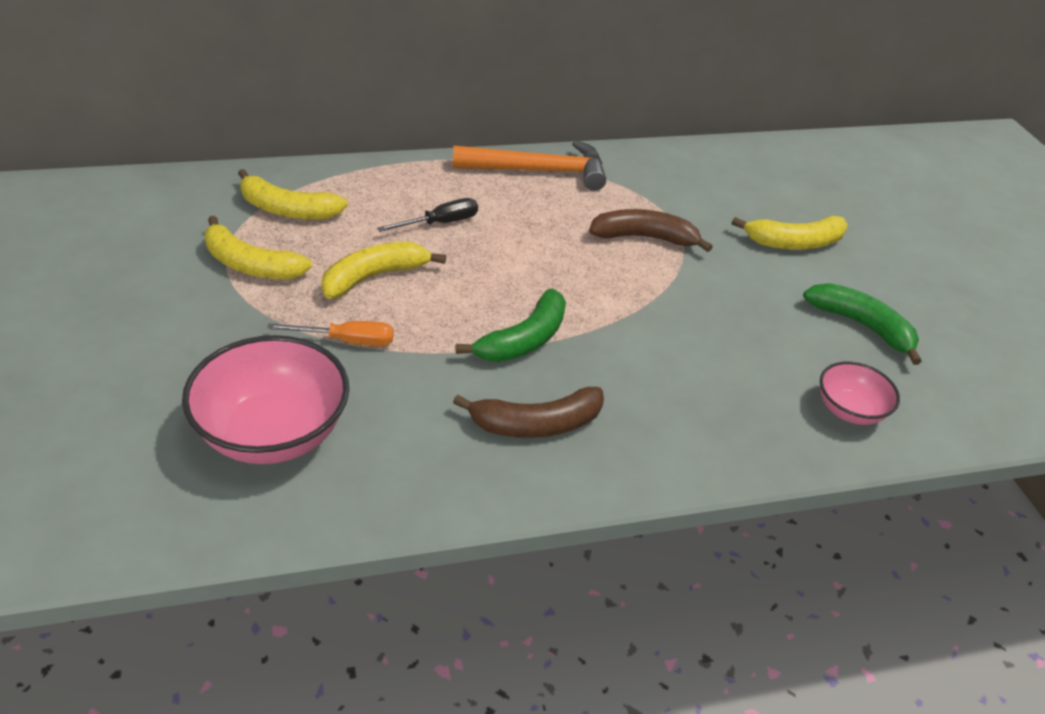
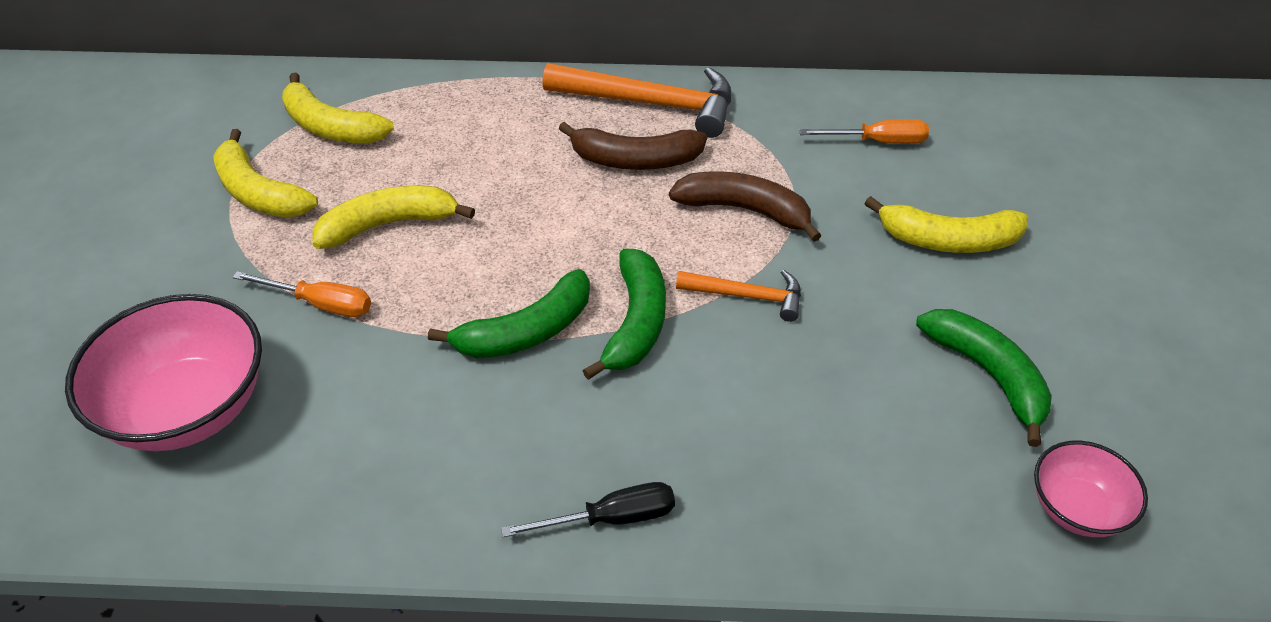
camera: 20 degrees right, 5 degrees up
black screwdriver [377,198,478,232] -> black screwdriver moved to [501,482,675,537]
brown banana [453,387,604,438] -> brown banana moved to [558,122,707,170]
pink bowl [820,361,900,425] -> pink bowl moved to [1034,440,1148,537]
none -> green banana [582,249,666,380]
none -> orange hammer [676,270,801,322]
none -> orange screwdriver [799,119,929,144]

